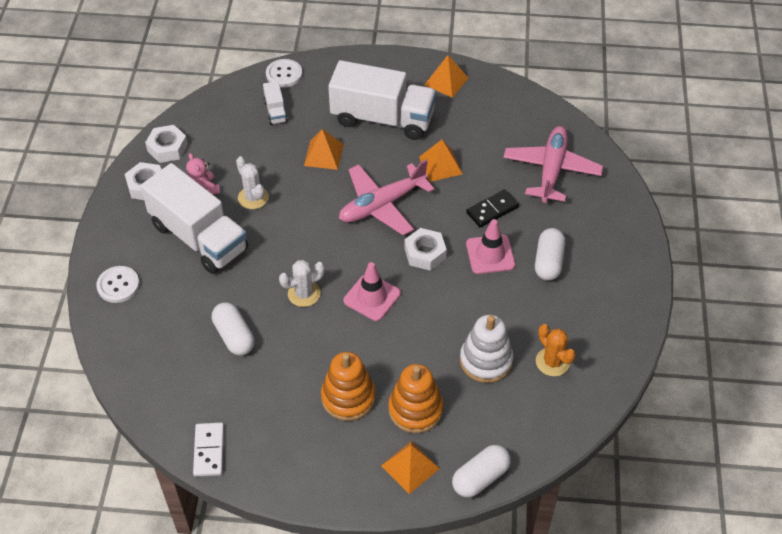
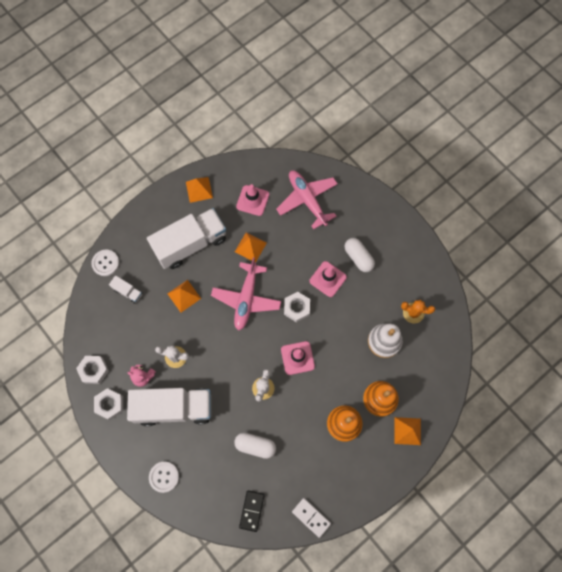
camera: 45 degrees left, 20 degrees up
white capsule [452,445,511,498] -> none
black domino [466,189,519,227] -> black domino moved to [239,490,265,532]
none -> pink traffic cone [236,184,269,216]

